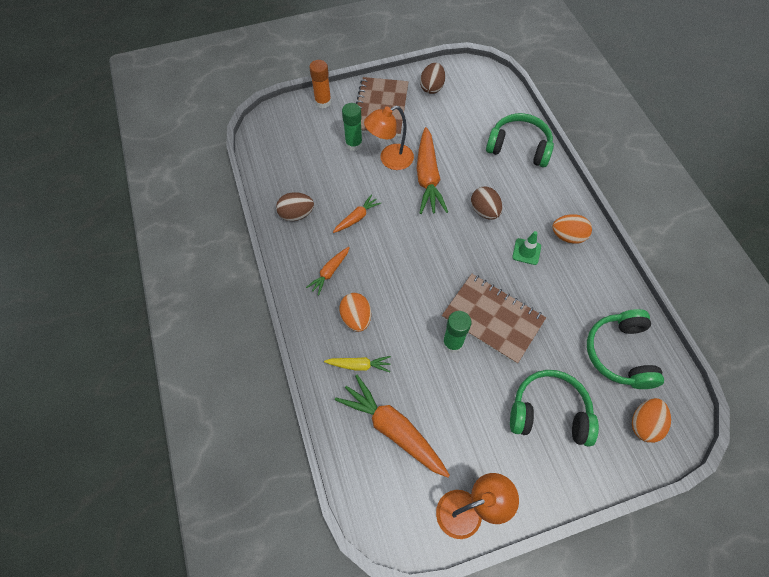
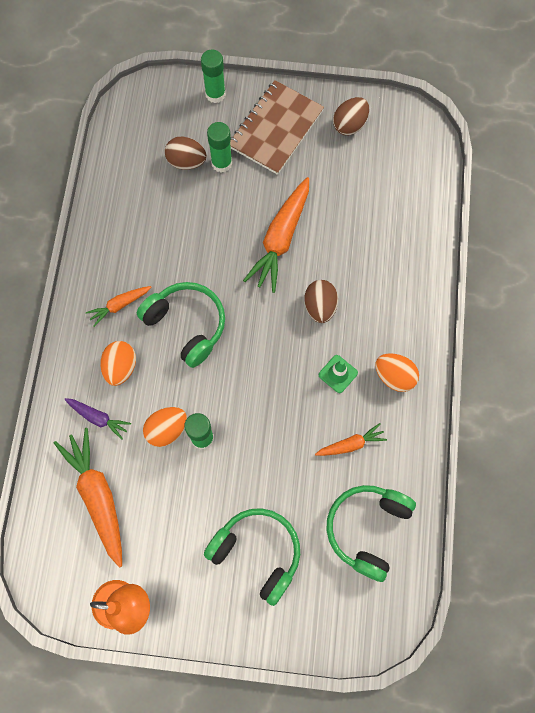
camera: 25 degrees right, 10 degrees up
brown egg [276,192,314,221] -> brown egg moved to [165,137,207,170]
orange glue stick [309,60,332,108] -> green glue stick [201,49,226,103]
yellow carrot [324,356,391,372] -> purple carrot [64,398,131,440]
orange carrot [333,195,381,233] -> orange carrot moved to [315,423,387,456]
orange lamp [364,106,414,170] -> none
brown notebook [442,274,546,364] -> none
green headphones [486,113,554,167] -> green headphones moved to [137,282,225,368]
orange egg [632,398,671,443] -> orange egg moved to [143,407,187,447]

